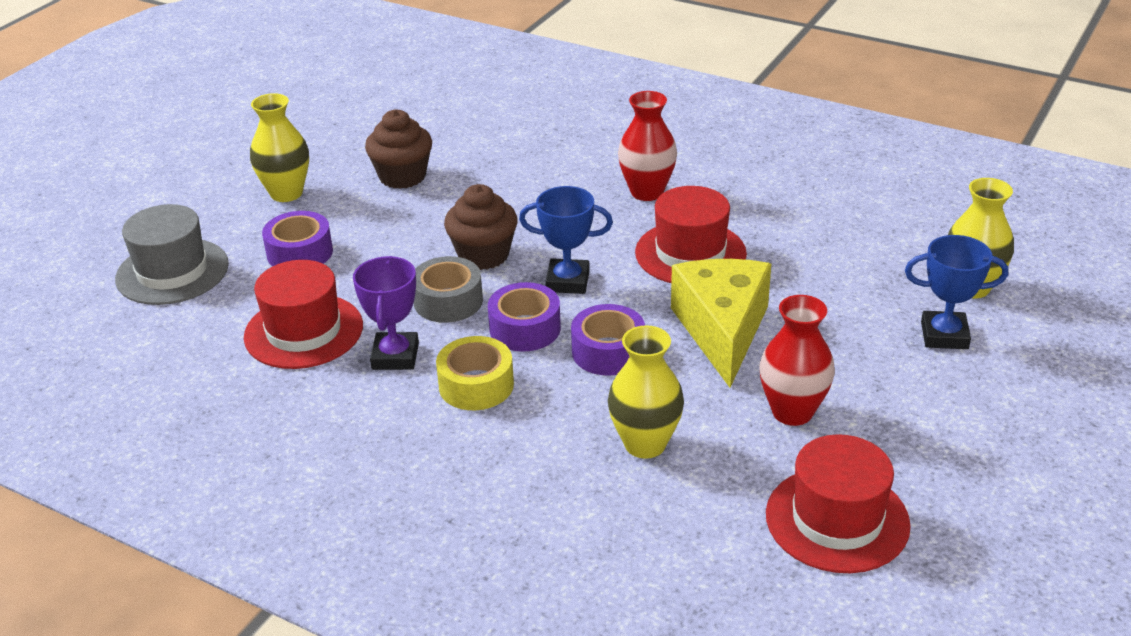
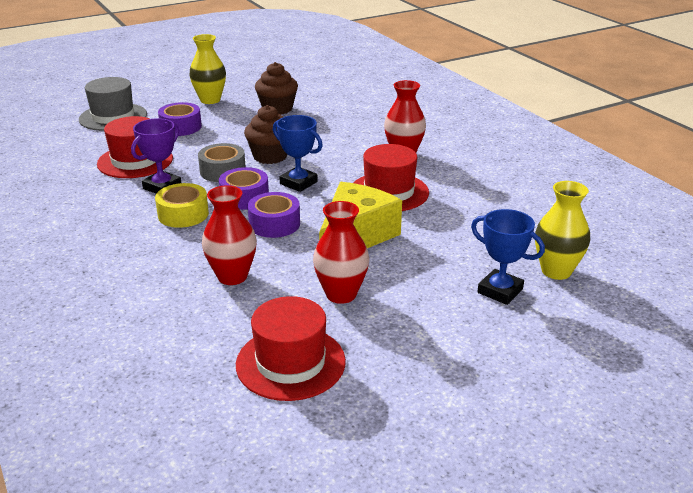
camera: 30 degrees right, 5 degrees down
yellow vase [608,325,684,459] -> red vase [202,185,257,285]

